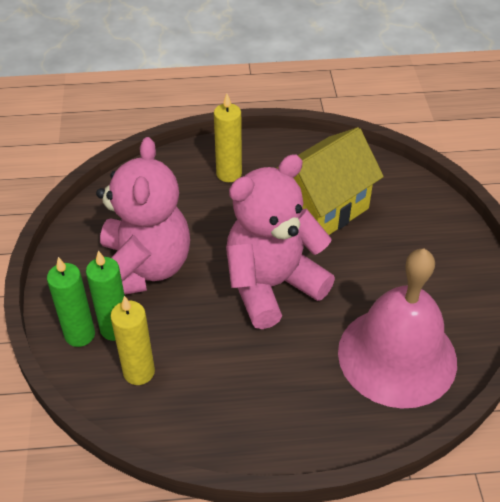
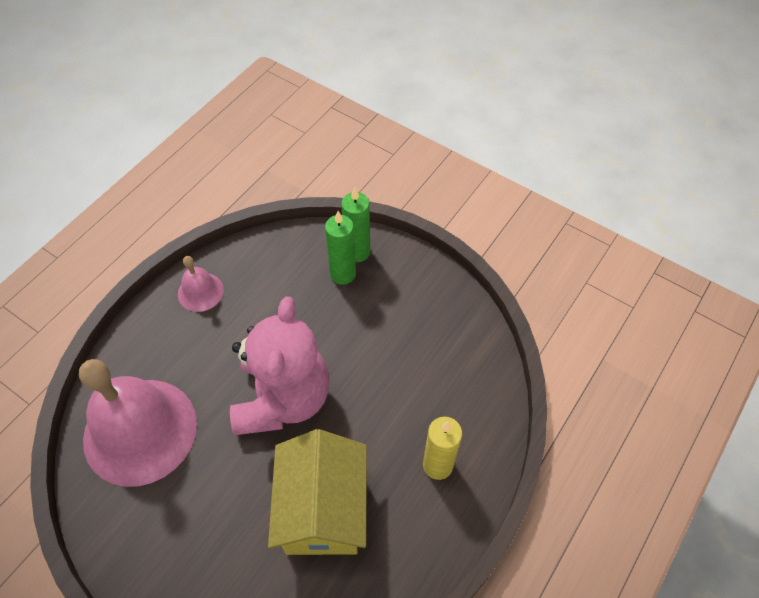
camera: 130 degrees right, 10 degrees up
pink teddy bear [96,137,190,295] -> none
yellow candle [110,296,155,385] -> none
none -> pink bell [178,256,224,312]

